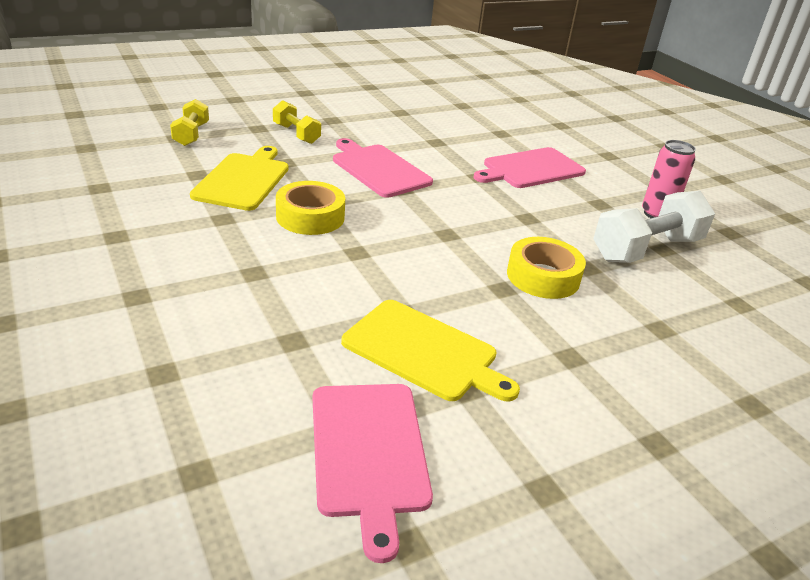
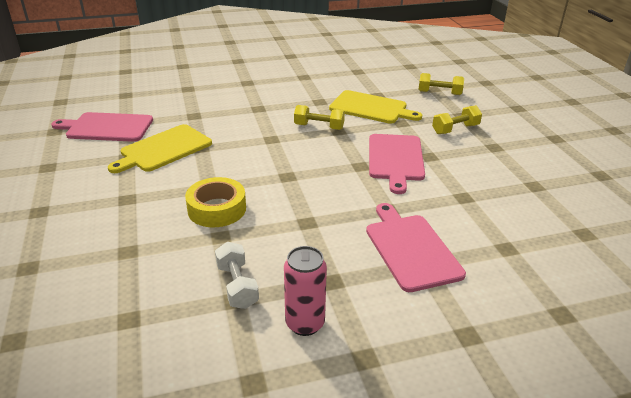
camera: 105 degrees right, 0 degrees up
yellow tape [276,181,345,235] -> yellow dumbbell [294,105,345,130]
pink cutting board [333,138,433,198] -> pink cutting board turned 120 degrees clockwise [369,134,425,194]
white dumbbell [593,191,715,263] -> white dumbbell [215,242,259,309], size x0.58

